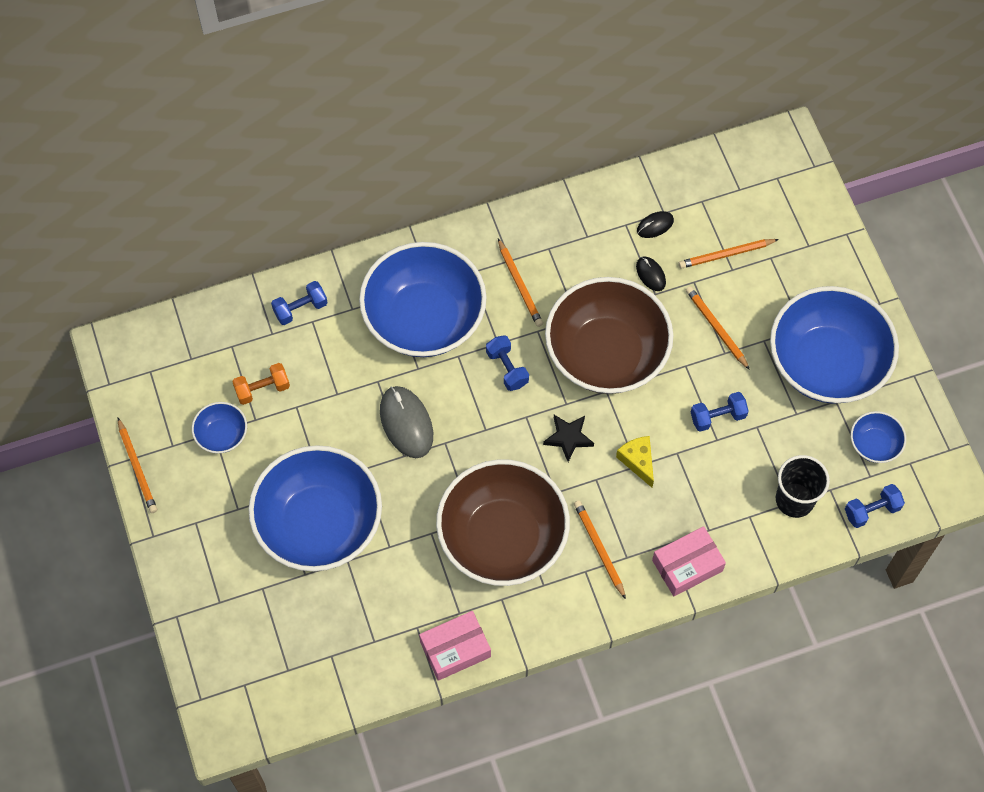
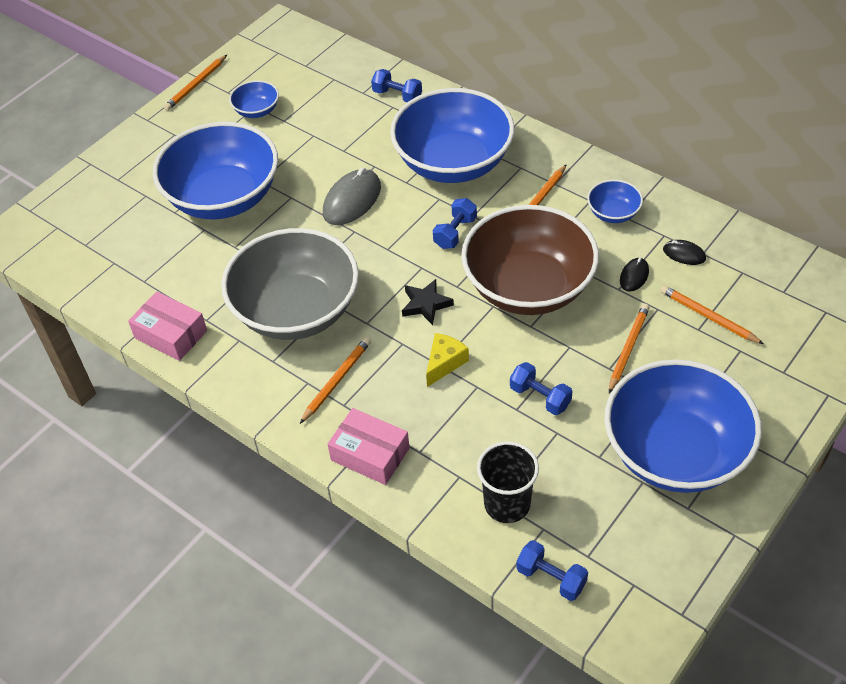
camera: 60 degrees right, 15 degrees down
orange dumbbell [232,363,290,405] -> none
brown bowl [436,459,570,586] -> grey bowl [221,228,359,340]
blue bowl [851,411,906,463] -> blue bowl moved to [587,179,643,223]

